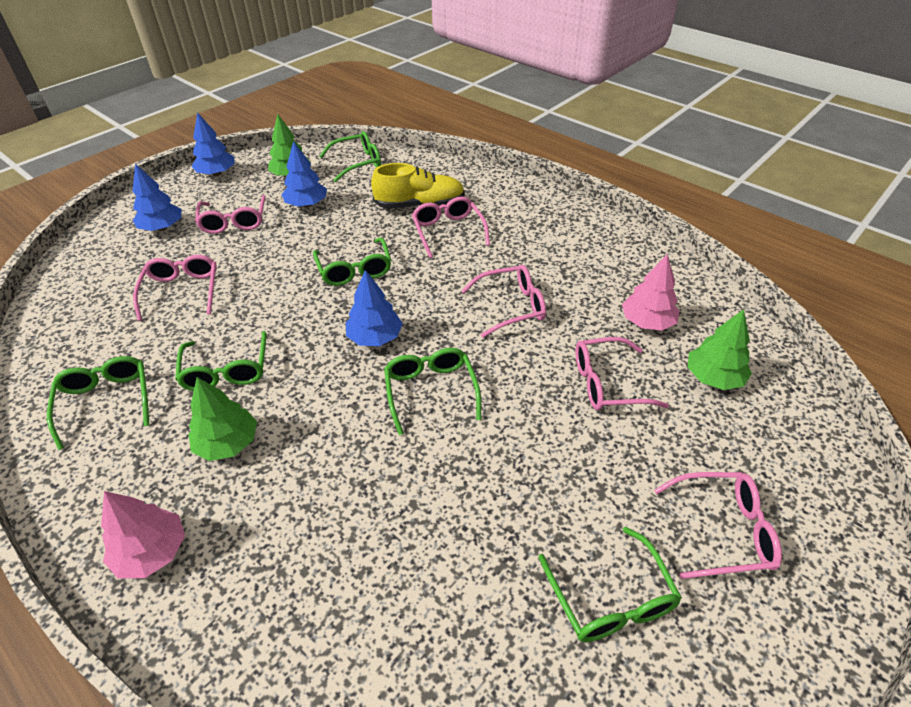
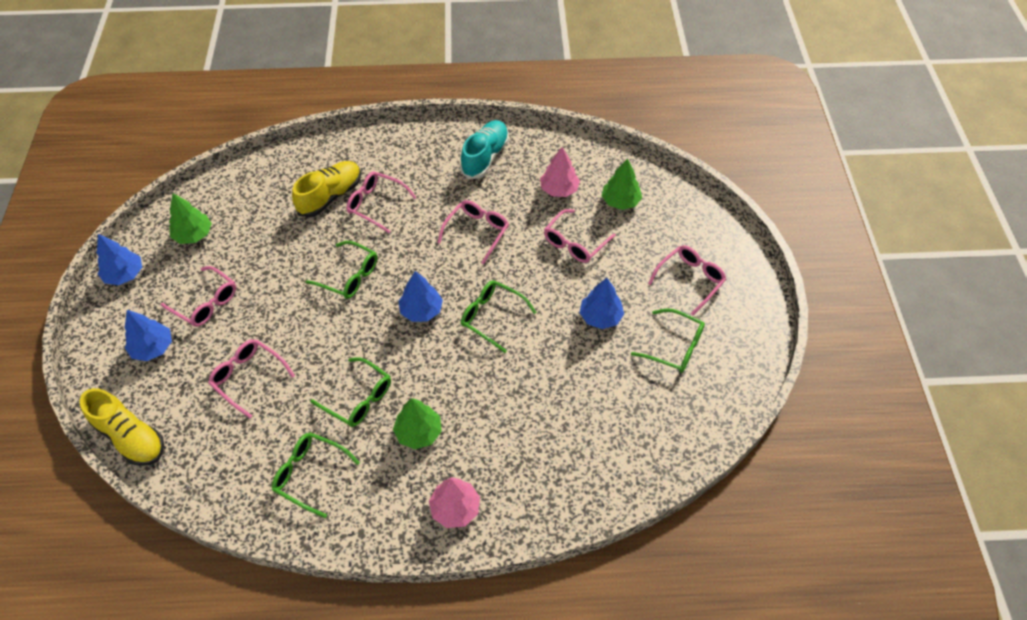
camera: 45 degrees left, 10 degrees up
blue tree [282,141,327,207] -> blue tree moved to [579,278,624,329]
green glasses [319,131,381,182] -> none
none -> yellow shoe [80,388,164,466]
none -> turquoise shoe [460,120,509,179]

